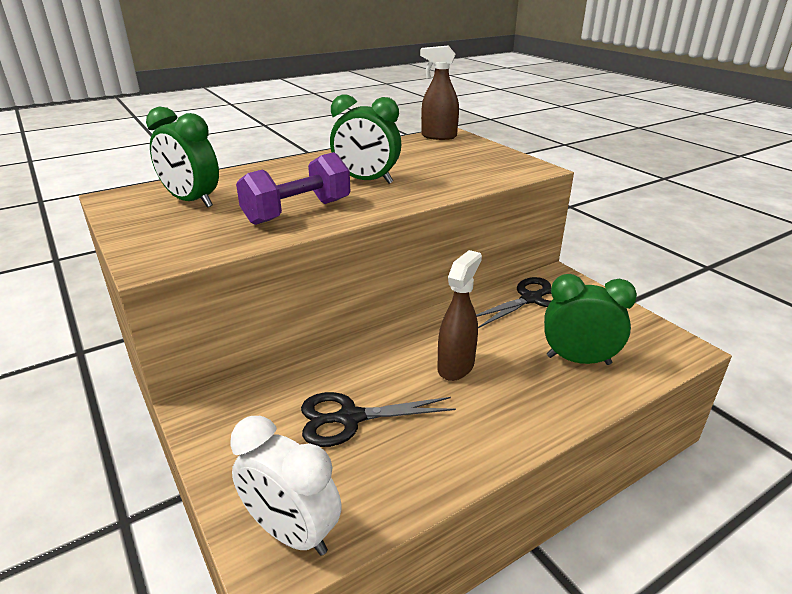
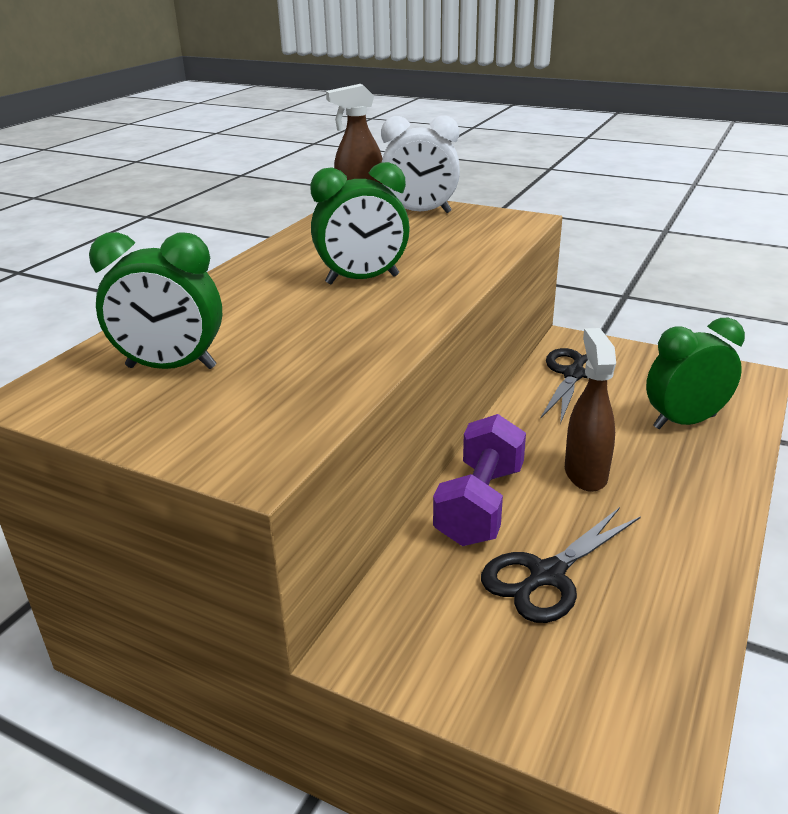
camera: 30 degrees left, 0 degrees up
white clock [230,416,342,556] -> white clock moved to [381,115,460,213]
purple dumbbell [236,152,350,225] -> purple dumbbell moved to [433,414,526,546]

